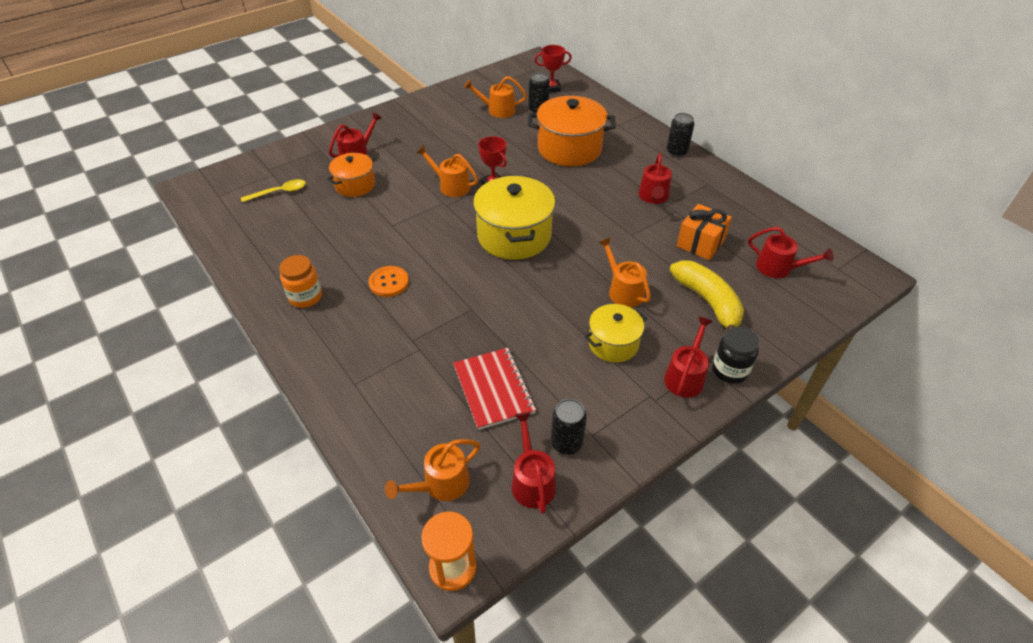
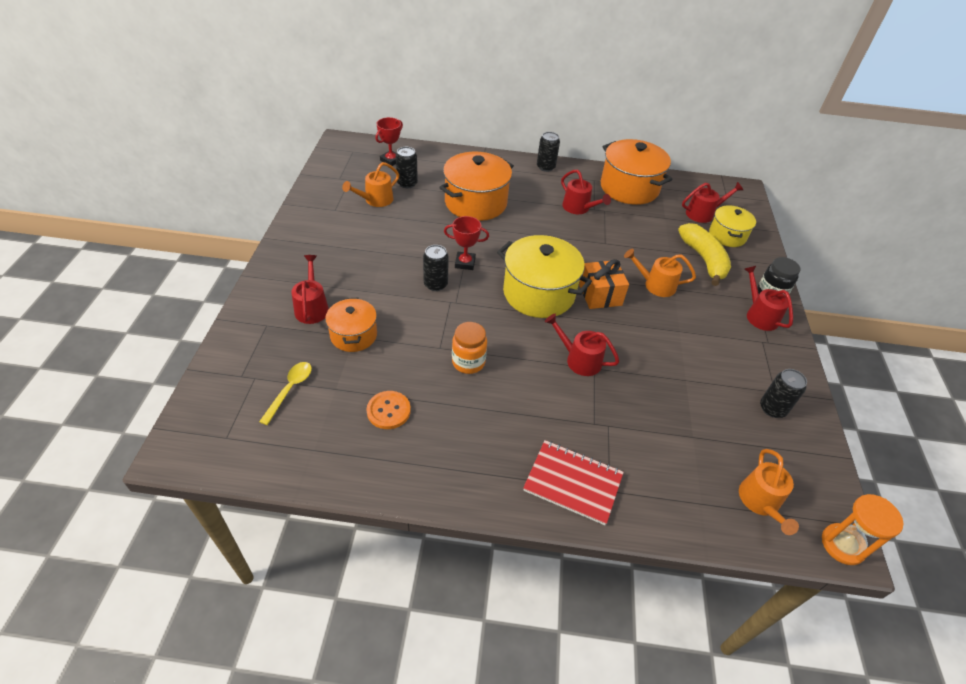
camera: 50 degrees left, 0 degrees up
orange jar [279,255,322,308] -> orange jar moved to [452,322,487,374]
orange button [369,266,409,297] -> orange button moved to [367,391,411,429]
orange watering can [416,145,478,197] -> black can [423,245,449,291]
red notebook [453,348,536,430] -> red notebook moved to [523,440,624,525]
red watering can [512,412,556,514] -> red watering can moved to [545,314,620,376]
yellow pot [585,304,647,363] -> yellow pot moved to [709,205,756,247]
yellow banana [670,260,744,331] -> yellow banana turned 60 degrees clockwise [678,223,731,286]
orange gift [677,204,732,260] -> orange gift moved to [579,259,629,309]
none -> orange pot [600,139,673,205]

